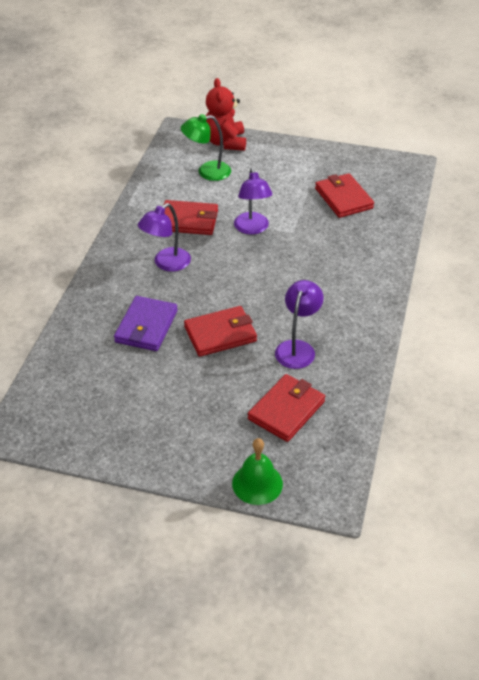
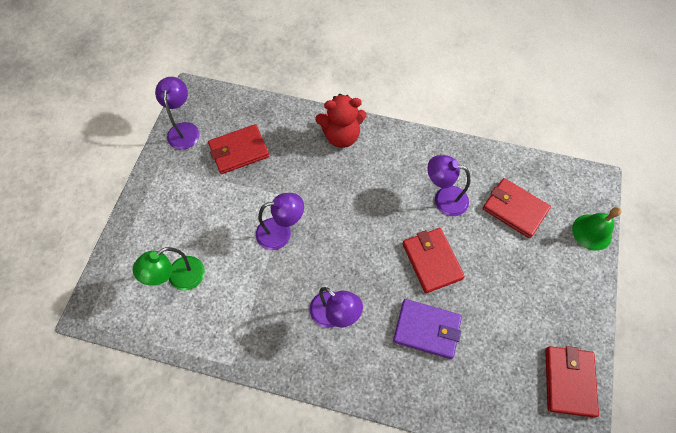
camera: 90 degrees left, 20 degrees up
red wallet [164,200,218,235] -> red wallet moved to [545,346,599,418]
green lamp [181,114,231,181] -> green lamp turned 60 degrees clockwise [133,247,205,291]
red teddy bear [206,78,246,151] -> red teddy bear moved to [315,94,366,148]
none -> purple lamp [155,77,199,150]

